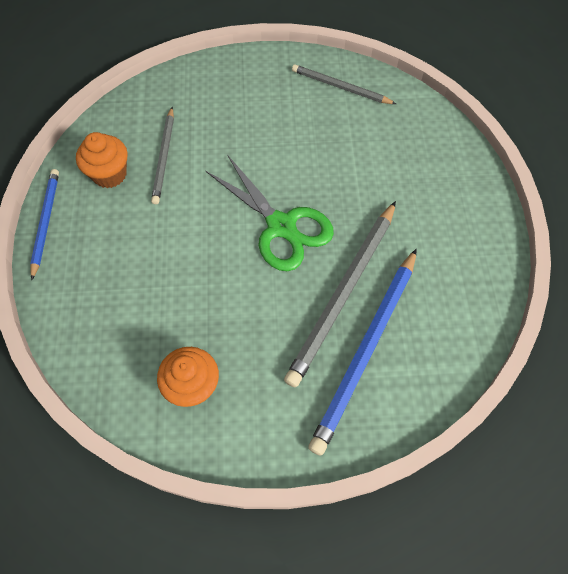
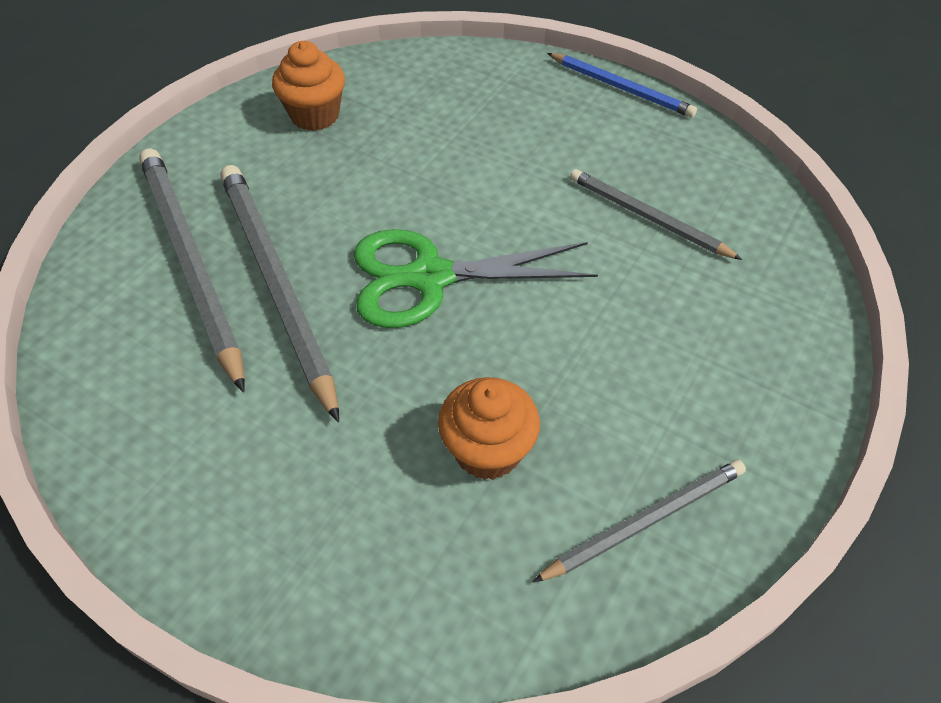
camera: 125 degrees right, 10 degrees down
orange cupcake [76,132,128,188] -> orange cupcake moved to [438,377,540,480]
blue pencil [308,249,417,456] -> grey pencil [139,148,245,393]

